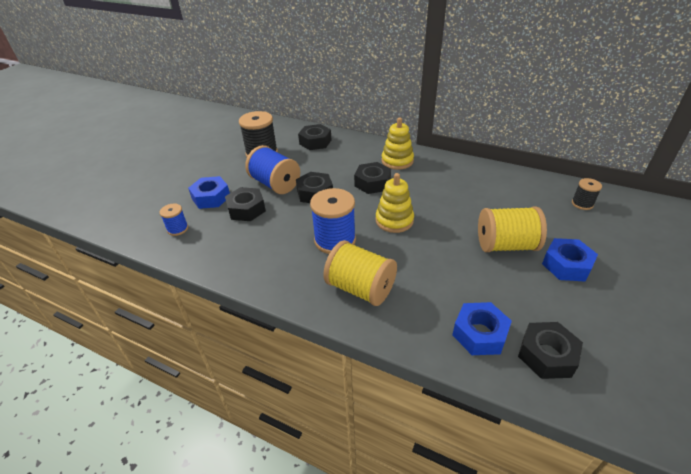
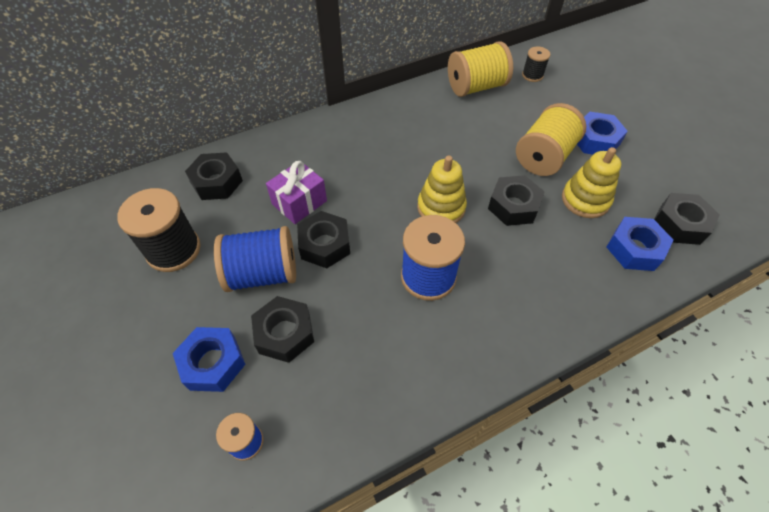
camera: 55 degrees left, 15 degrees up
yellow spool [323,240,397,306] -> yellow spool moved to [448,41,513,97]
black nut [354,162,391,194] -> black nut moved to [488,175,545,226]
yellow stacking toy [381,117,414,170] -> yellow stacking toy moved to [562,147,621,218]
none -> purple gift [266,161,327,224]

